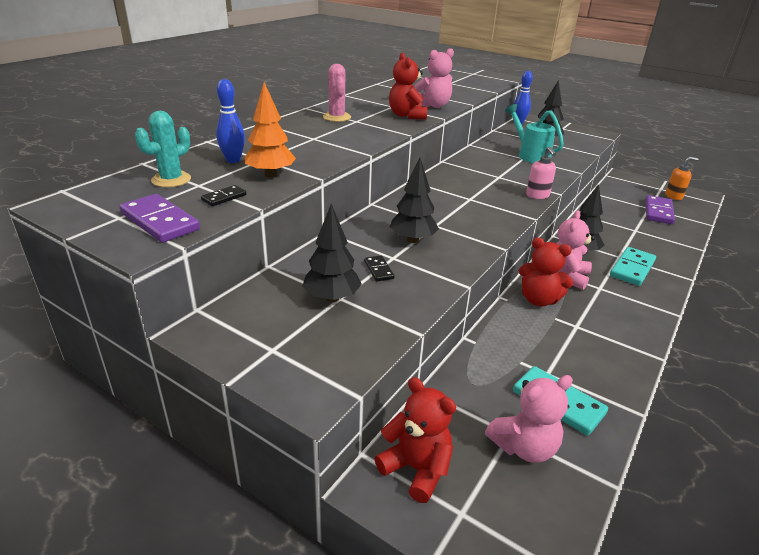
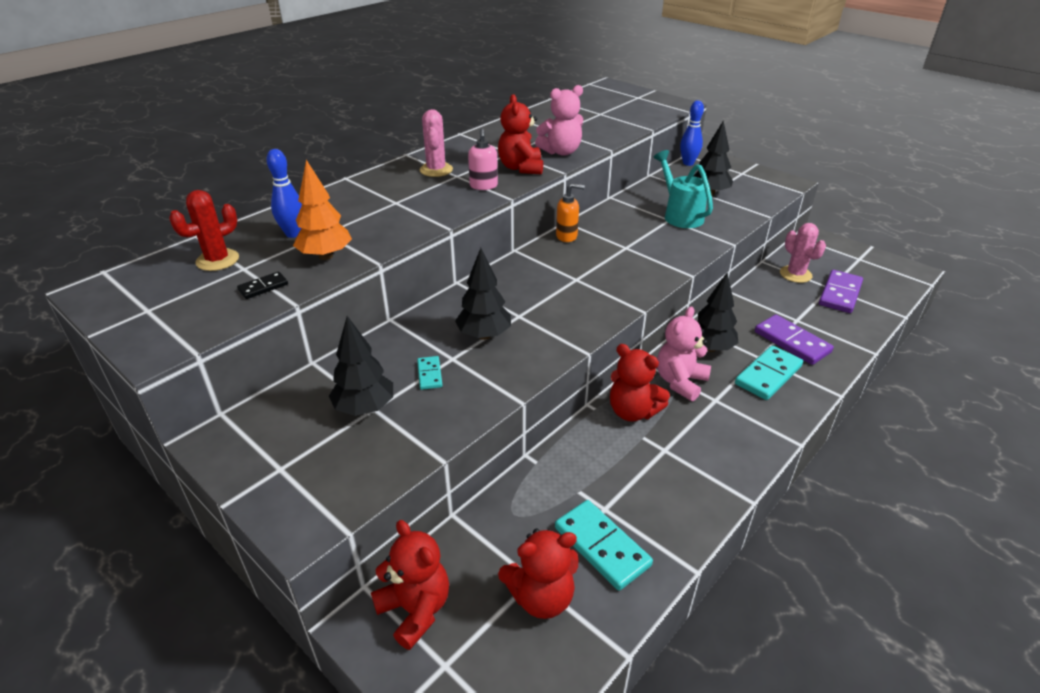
camera: 10 degrees right, 5 degrees up
purple domino [119,194,200,243] -> purple domino moved to [755,314,834,365]
turquoise cactus [135,111,191,187] -> red cactus [169,190,239,271]
black domino [364,255,394,282] -> turquoise domino [417,356,443,390]
pink teddy bear [485,375,573,463] -> red teddy bear [498,528,579,619]
pink soap dispenser [526,147,556,199] -> pink soap dispenser moved to [468,128,498,190]
orange soap dispenser [665,157,699,200] -> orange soap dispenser moved to [556,183,585,242]
none -> pink cactus [780,223,826,283]

